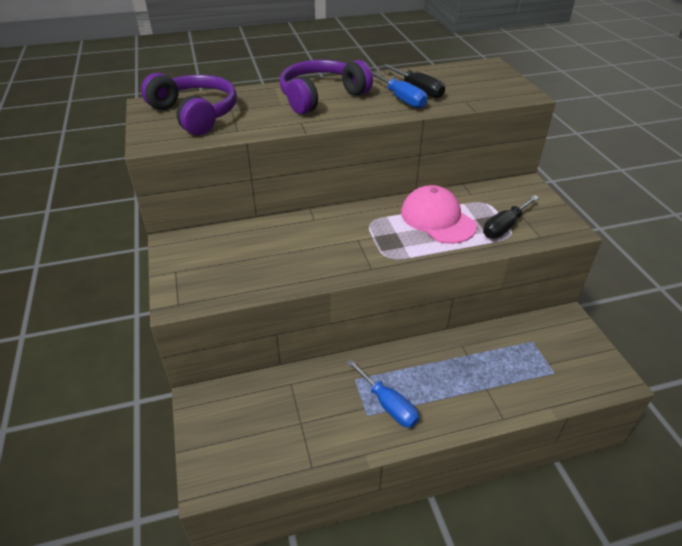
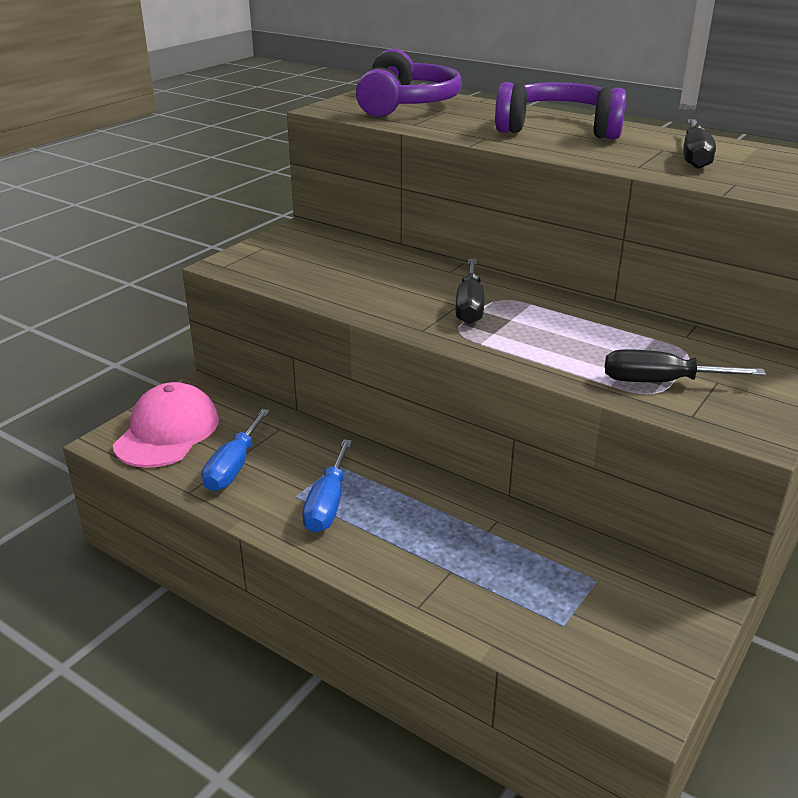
camera: 50 degrees right, 10 degrees down
blue screwdriver [371,71,427,108] -> blue screwdriver moved to [202,409,270,491]
pink cap [401,185,477,244] -> pink cap moved to [113,382,219,468]
none -> black screwdriver [455,259,484,324]

